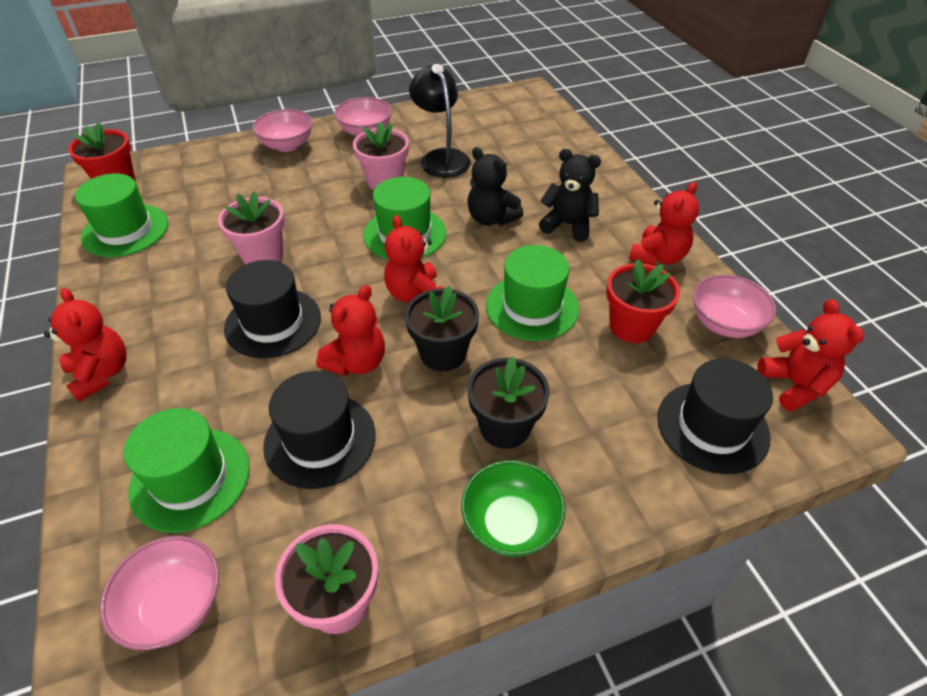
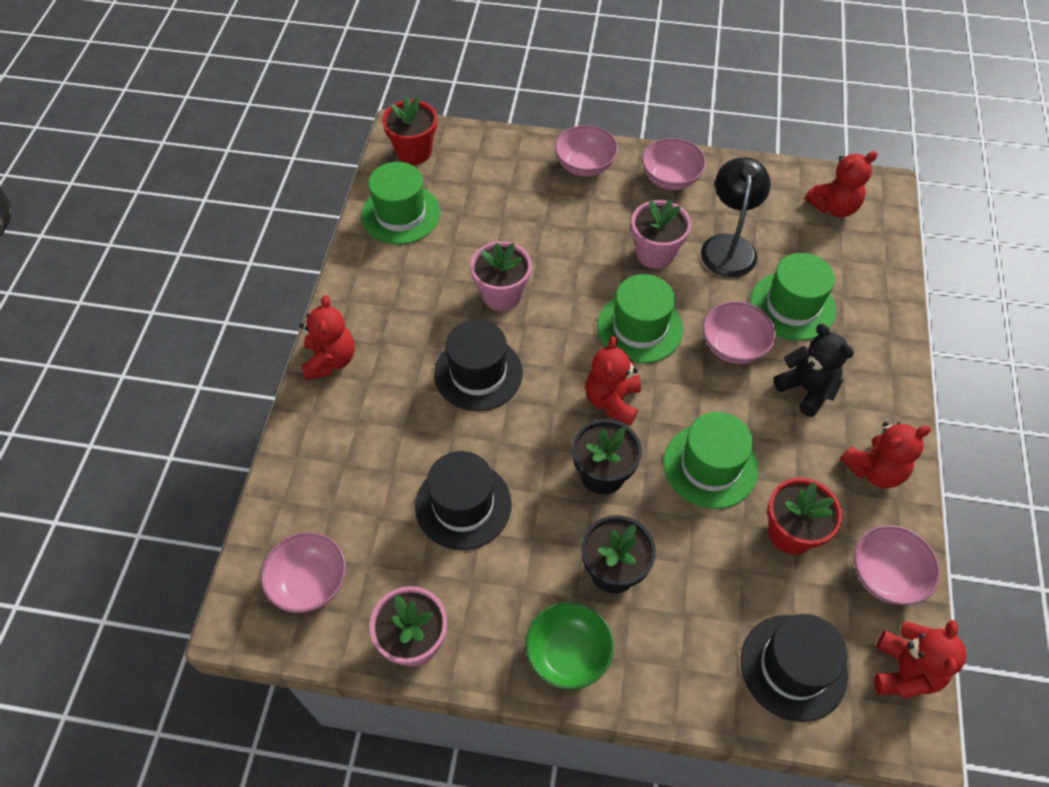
camera: 30 degrees right, 10 degrees up
green hat [124,408,250,533] -> green hat moved to [750,253,836,341]
red teddy bear [316,285,385,376] -> red teddy bear moved to [805,151,878,217]
black teddy bear [467,147,523,226] -> pink bowl [703,301,776,364]

